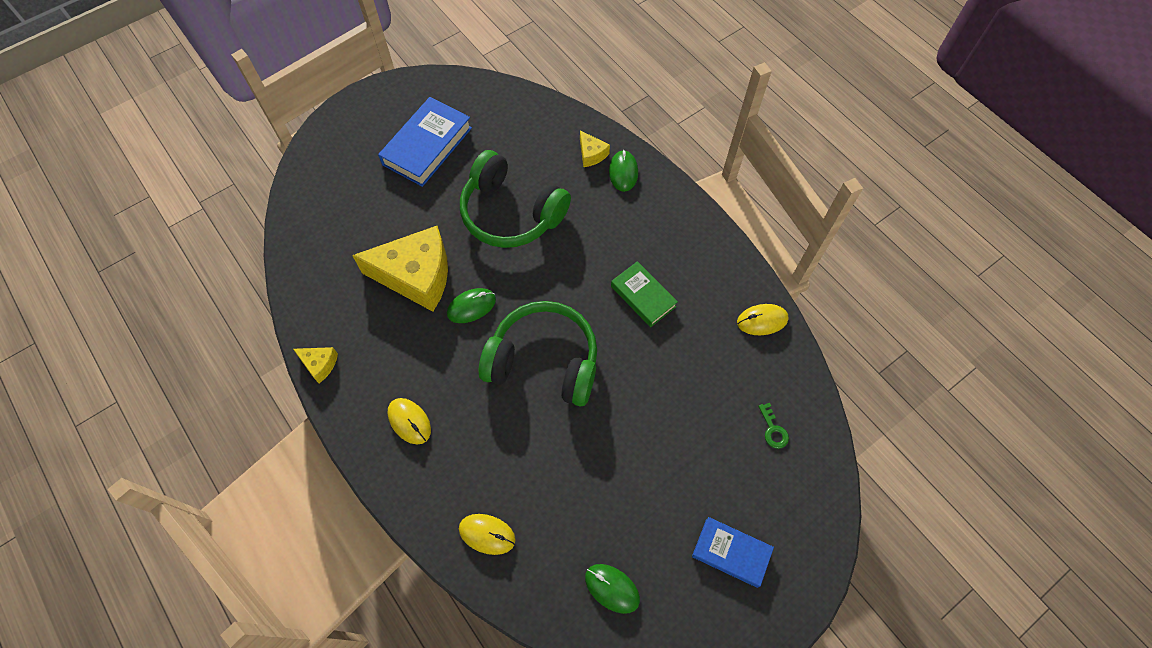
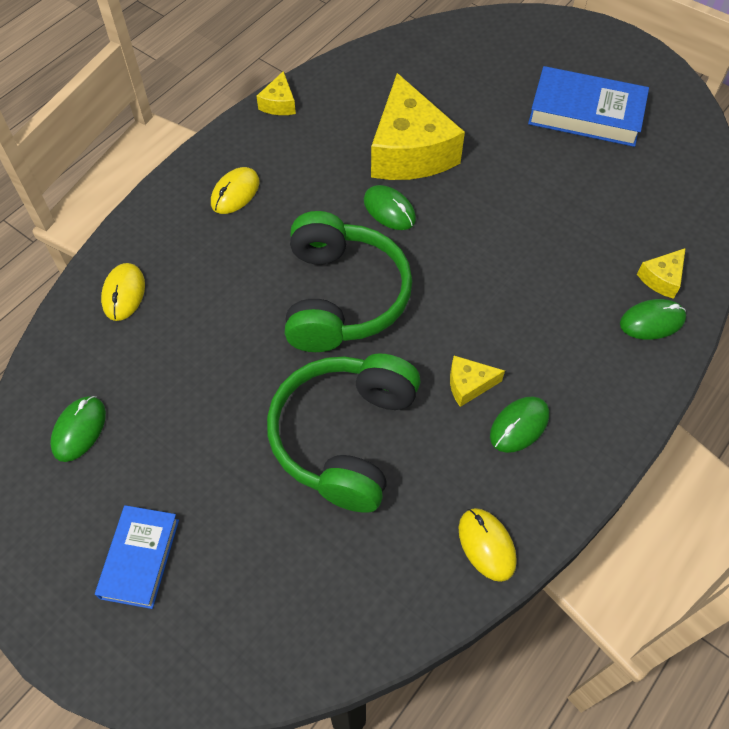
camera: 75 degrees right, 5 degrees down
green headphones [460,150,571,248] -> green headphones moved to [267,353,421,513]
green book [611,261,678,327] -> yellow cheese [450,356,505,407]
green key [758,403,789,449] -> none
none -> green mouse [490,396,549,453]

